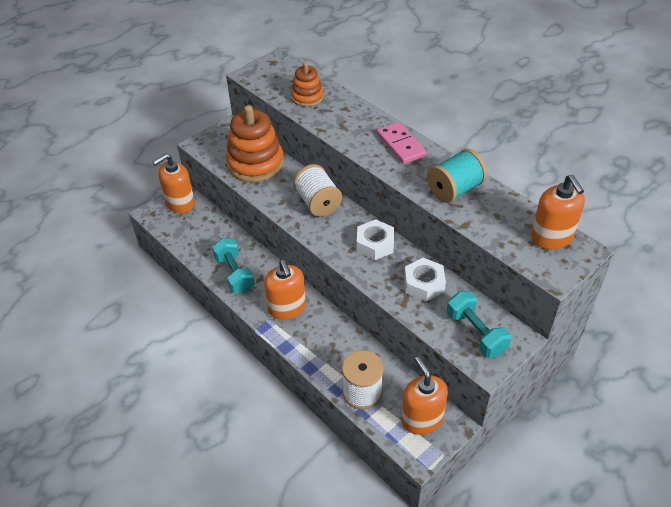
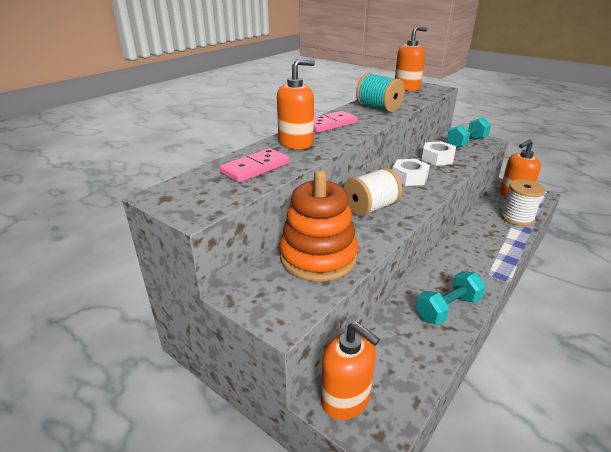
camera: 100 degrees left, 15 degrees down
orange soap dispenser [264,260,306,320] -> orange soap dispenser moved to [277,59,315,149]
orange stacking toy [291,62,324,107] -> pink domino [219,148,290,183]

